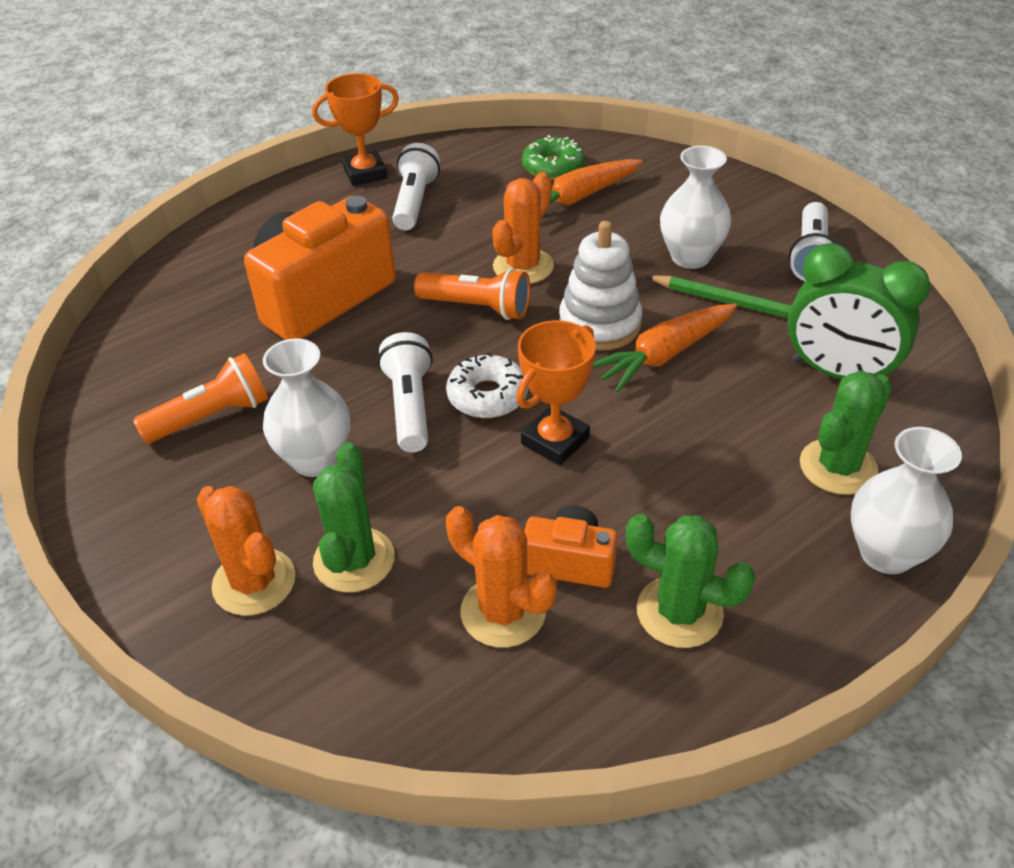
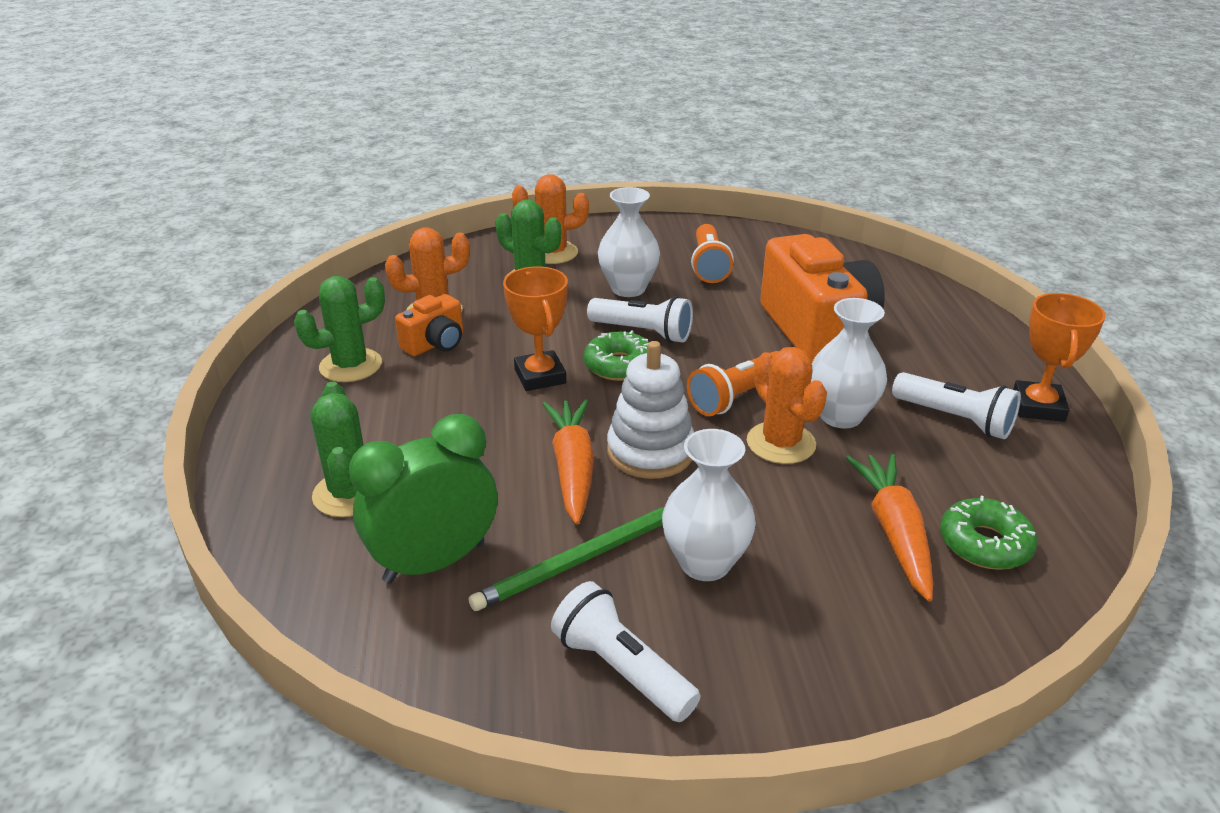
camera: 120 degrees right, 10 degrees down
white donut [446,352,528,418] -> green donut [584,330,649,381]
white vase [851,427,962,574] -> white vase moved to [811,298,887,429]

